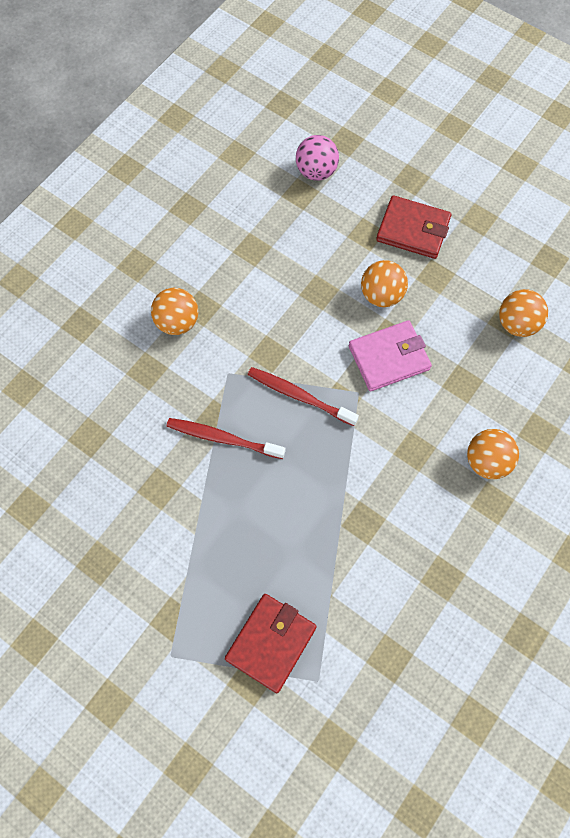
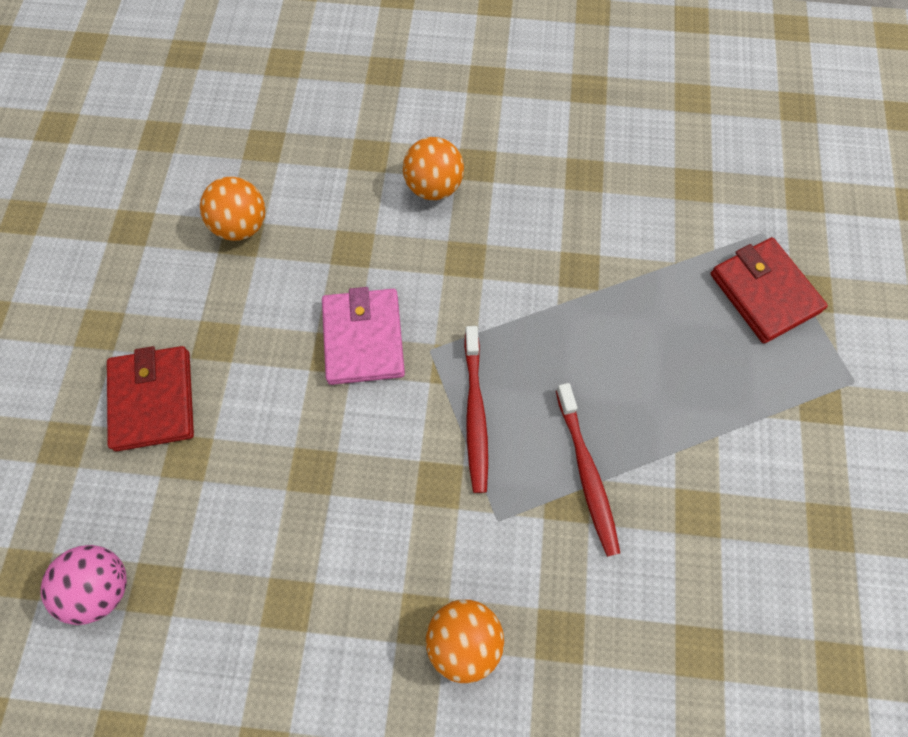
camera: 120 degrees left, 0 degrees up
red wallet [225,594,317,693] -> red wallet turned 60 degrees clockwise [710,237,828,343]
pink wallet [349,320,432,391] -> pink wallet turned 45 degrees clockwise [322,287,405,385]
orange ball [361,260,408,307] -> none

